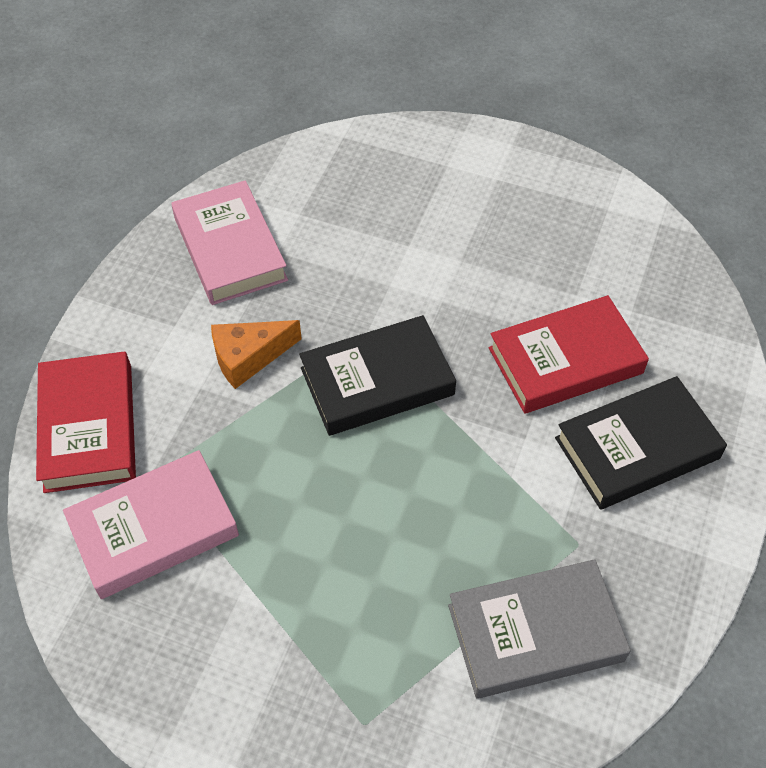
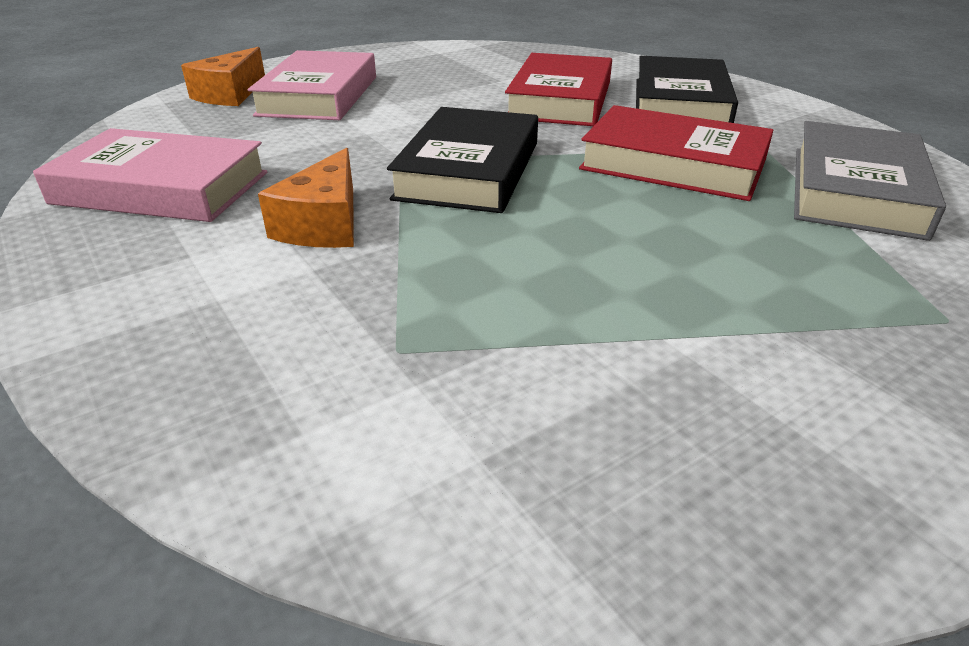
camera: 55 degrees left, 20 degrees down
red book [36,351,136,493] -> red book moved to [579,105,773,201]
pink book [63,450,239,599] -> pink book moved to [248,50,376,120]
none -> orange cheese [181,47,265,106]

